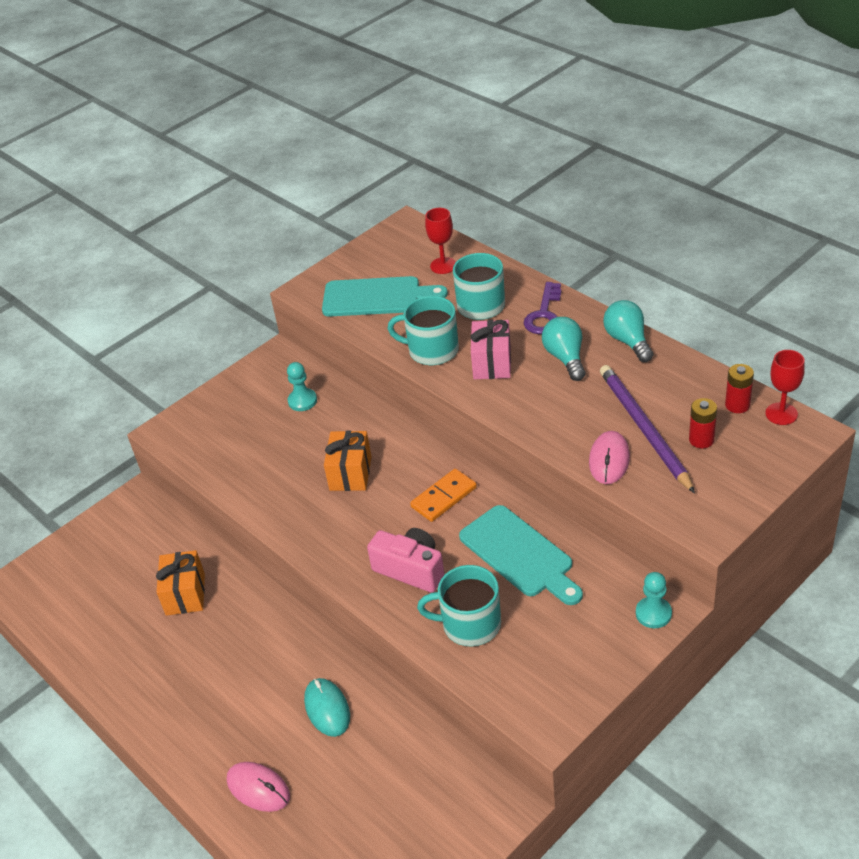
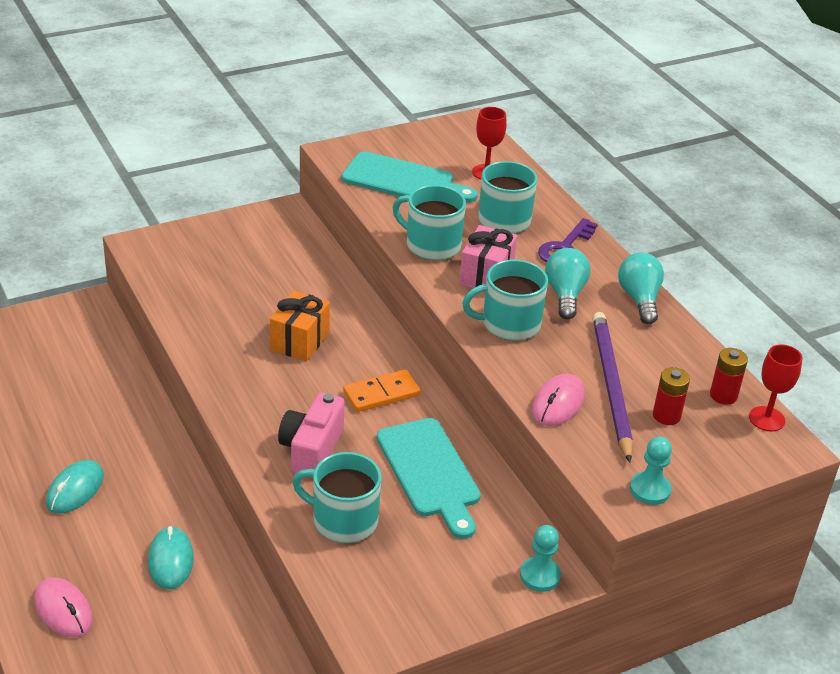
camera: 10 degrees right, 5 degrees down
orange gift [156,550,205,616] -> none
turquoise pawn [287,362,317,411] -> turquoise pawn moved to [630,437,672,505]
pink camera [367,528,445,593] -> pink camera turned 120 degrees counterclockwise [278,393,345,478]
none -> turquoise mouse [46,460,104,514]
none -> turquoise mug [462,260,548,341]

